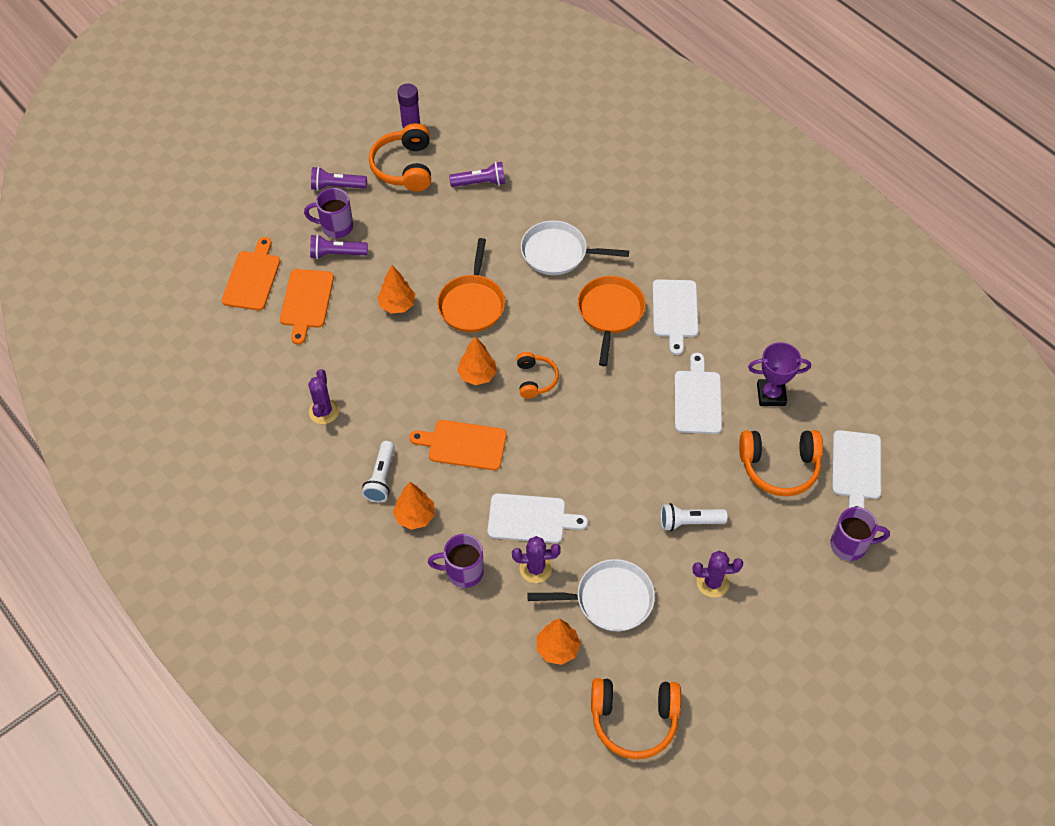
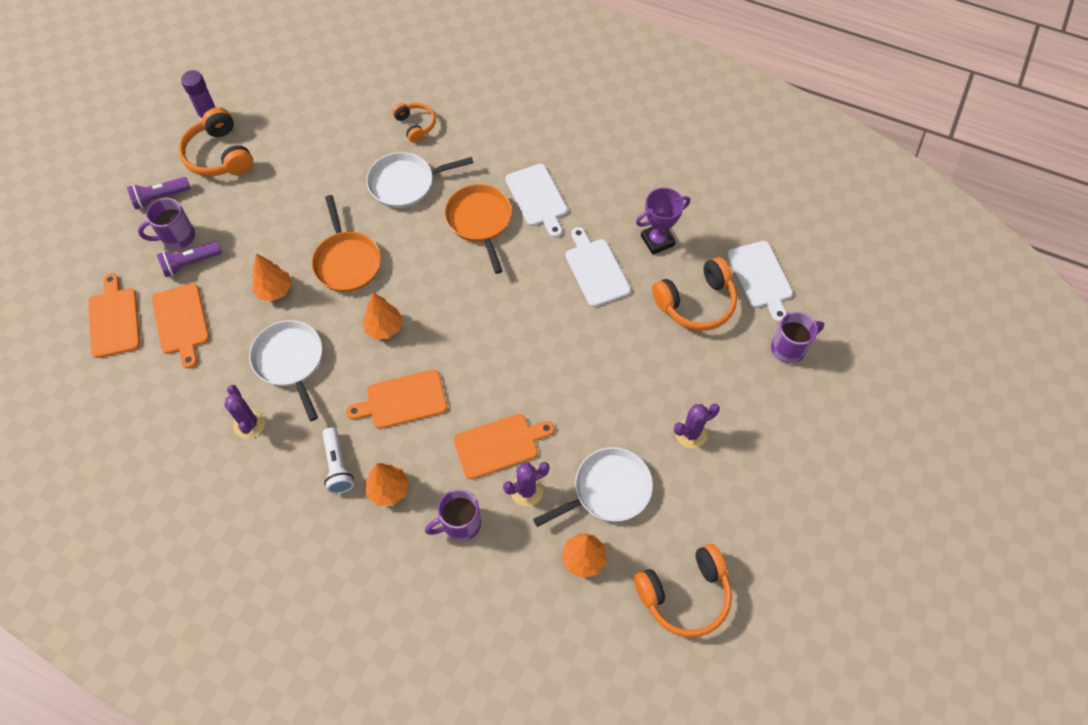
camera: 25 degrees left, 5 degrees up
purple flashlight [449,162,505,187] -> none
white cutting board [487,493,588,543] -> orange cutting board [453,414,555,479]
orange headphones [517,352,559,398] -> orange headphones moved to [392,103,436,143]
white flashlight [661,503,727,531] -> none
none -> white pan [249,320,323,421]

